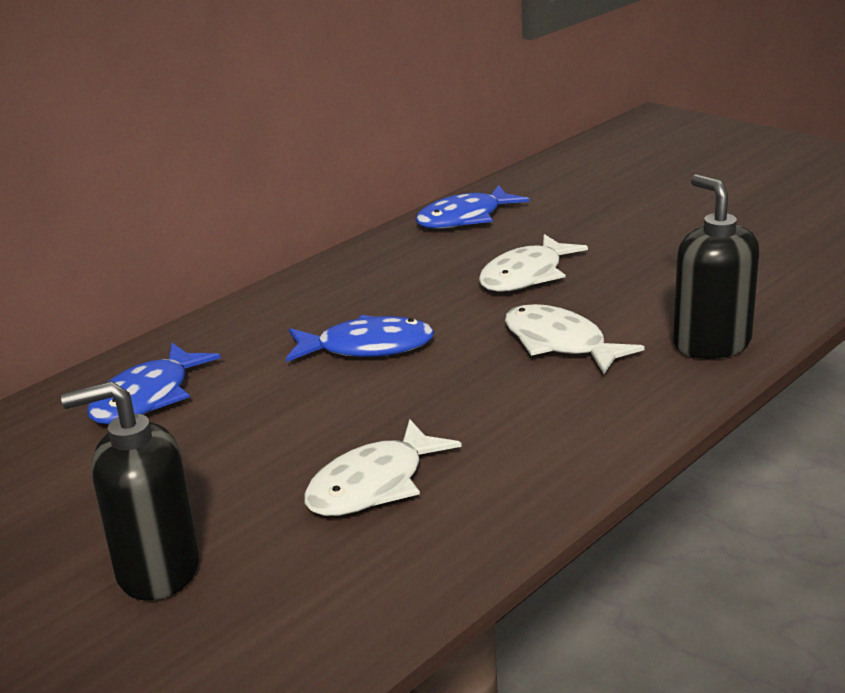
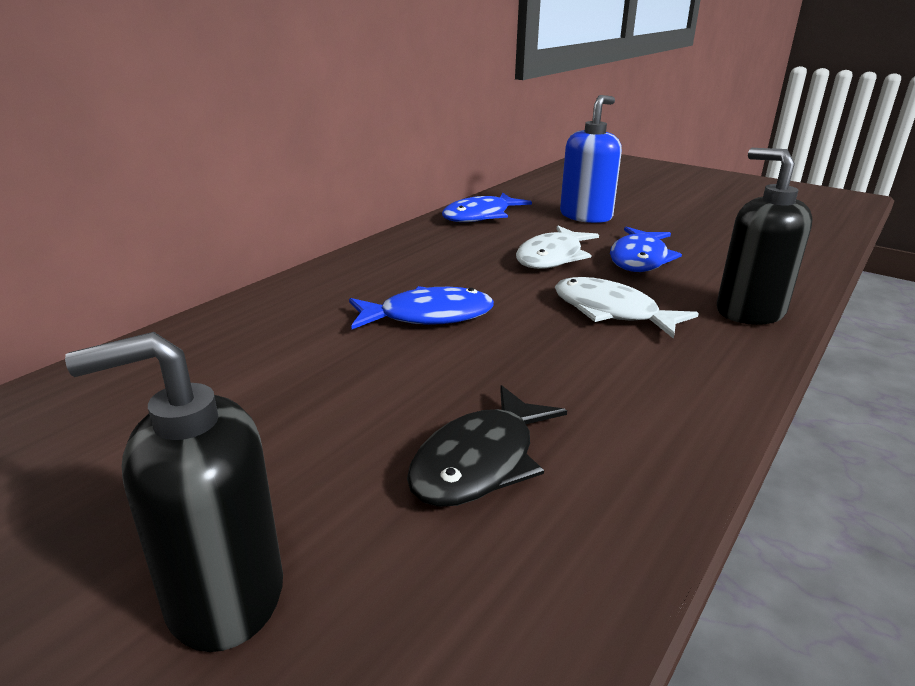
camera: 10 degrees left, 0 degrees up
blue fish [87,343,221,424] -> blue fish moved to [610,227,682,272]
white fish [304,419,462,516] -> black fish [407,385,567,507]
none -> blue soap dispenser [560,95,622,223]

